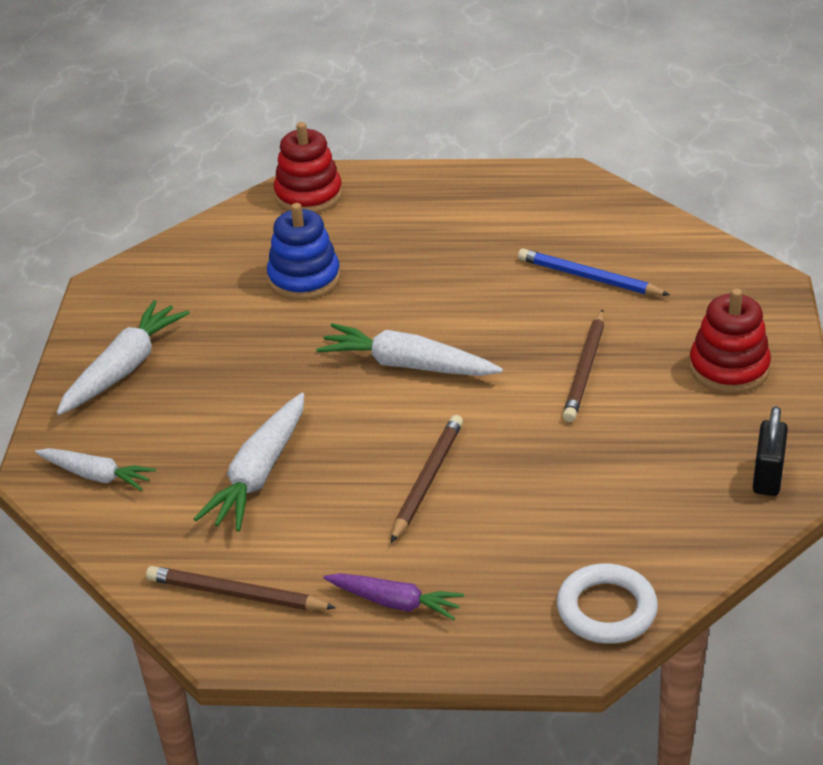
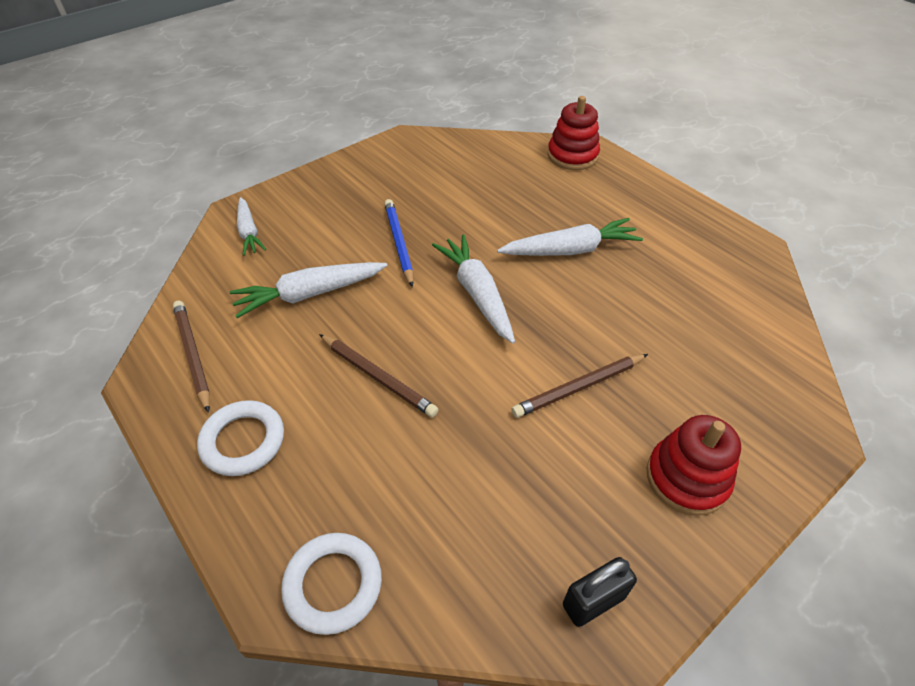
camera: 45 degrees right, 10 degrees up
white carrot [56,300,190,415] -> white carrot moved to [497,218,643,256]
blue stacking toy [267,203,341,300] -> none
purple carrot [323,573,464,620] -> white ring [197,400,284,476]
brown pencil [391,415,463,543] -> brown pencil turned 60 degrees clockwise [319,334,439,417]
blue pencil [518,249,670,296] -> blue pencil moved to [384,199,413,287]

